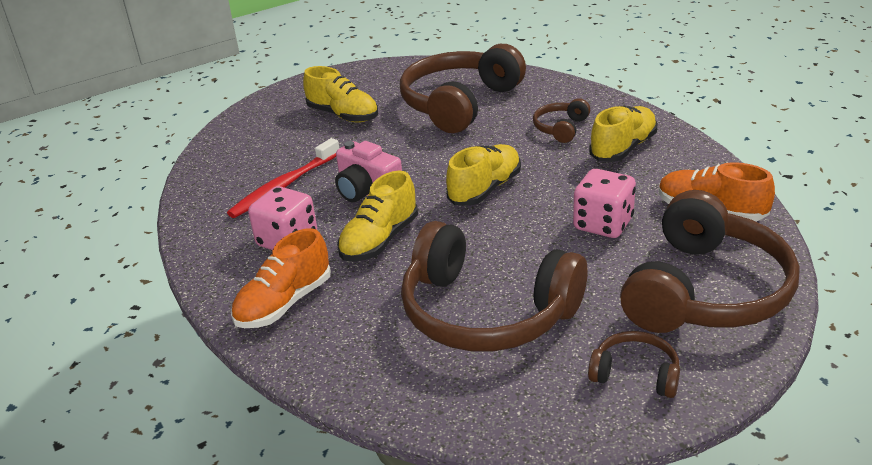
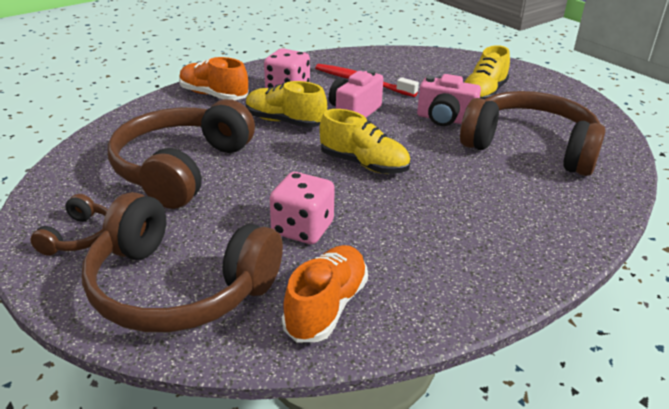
camera: 80 degrees right, 0 degrees up
brown headphones [533,98,590,143] -> none
yellow shoe [589,106,657,162] -> none
none -> pink camera [417,74,481,126]

